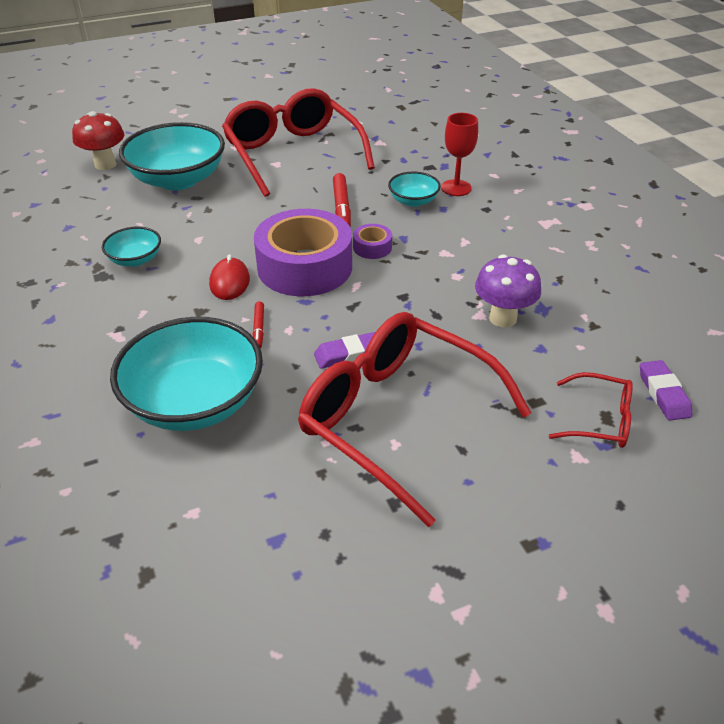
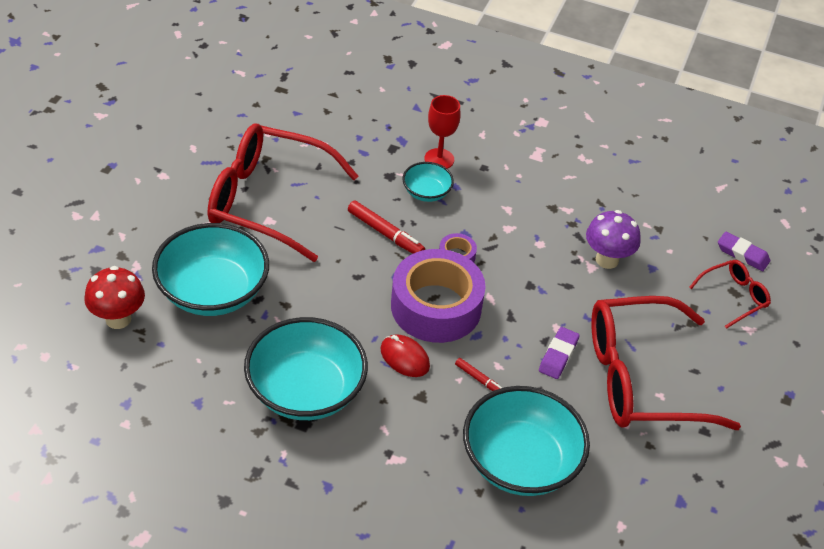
camera: 50 degrees left, 5 degrees up
turquoise bowl [102,227,161,267] -> turquoise bowl [244,317,368,420], size x2.03

